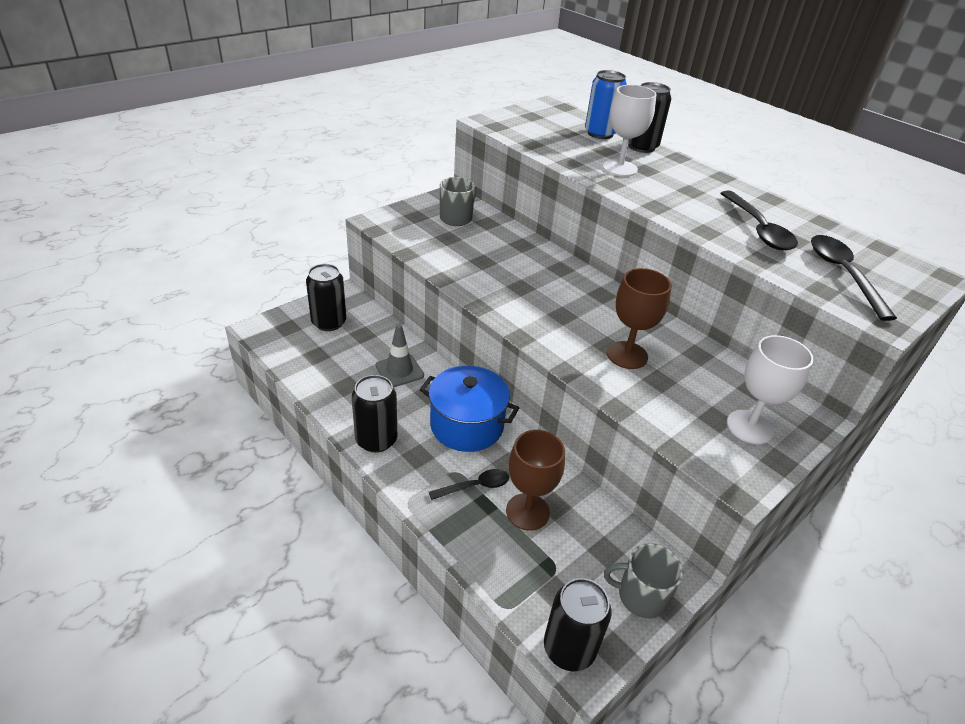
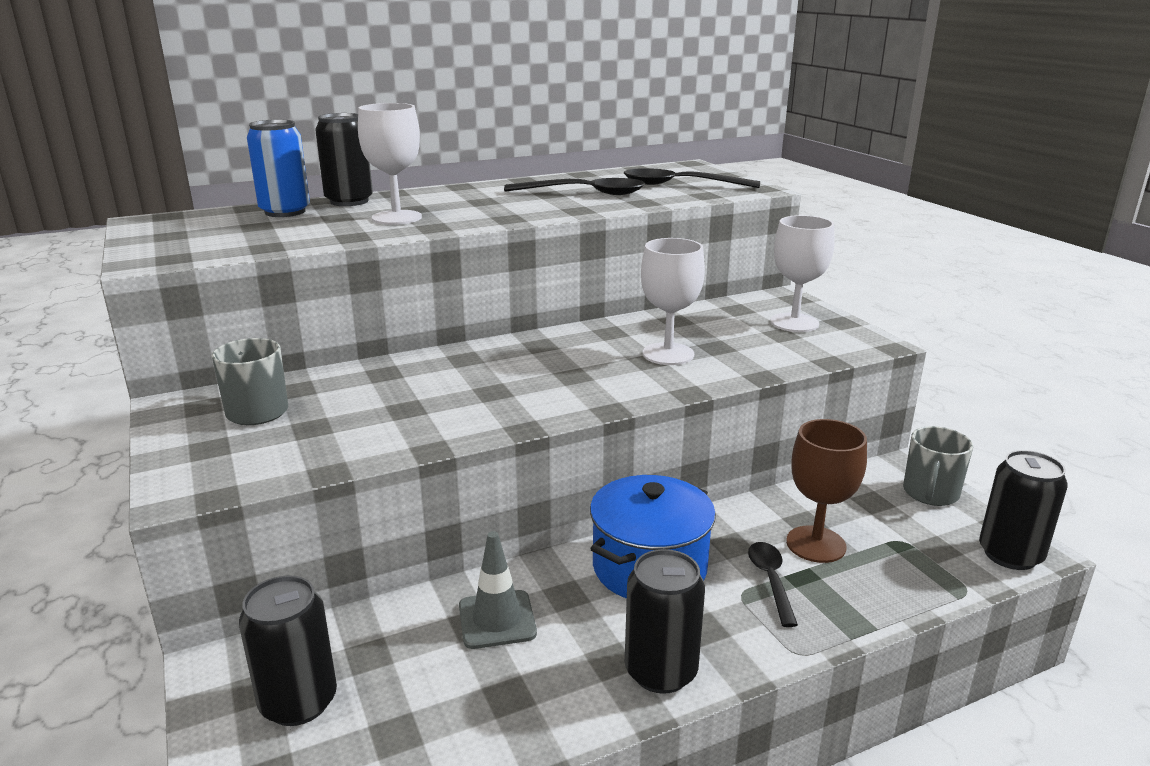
camera: 70 degrees left, 15 degrees down
brown goblet [607,268,672,369] -> white goblet [641,238,705,365]

